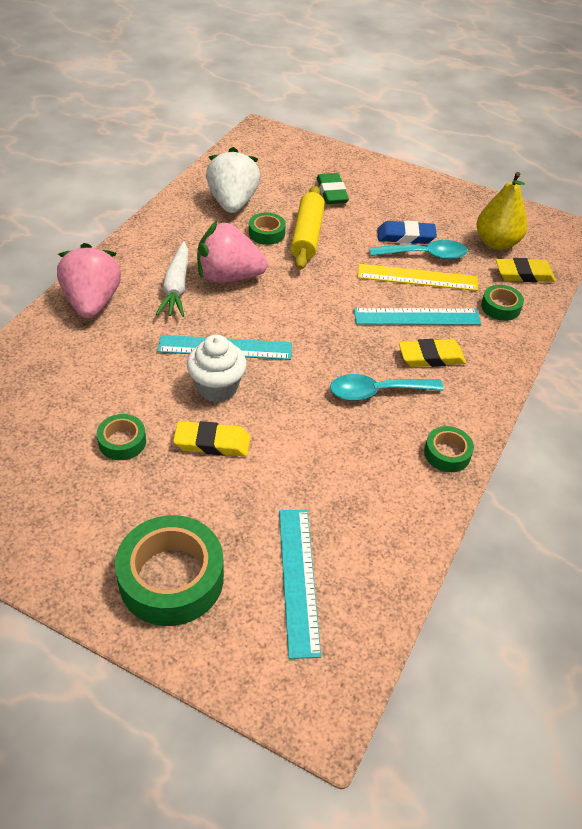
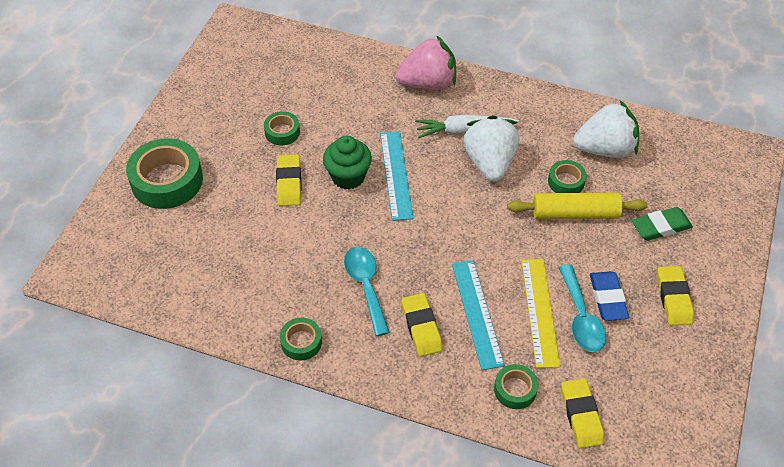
camera: 85 degrees right, 5 degrees up
white cupcake [187,335,247,402] -> green cupcake [323,136,372,189]
pink strawberry [197,221,268,283] -> white strawberry [464,115,519,182]
turquoise ruler [279,510,321,659] -> none
yellow pear [476,172,527,250] -> none
none -> yellow eraser [657,266,694,325]

